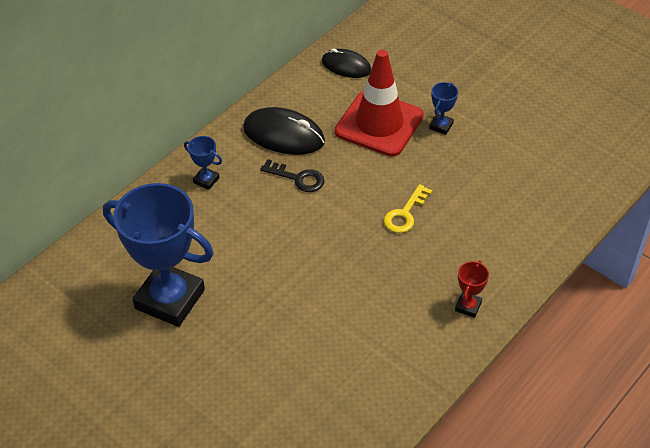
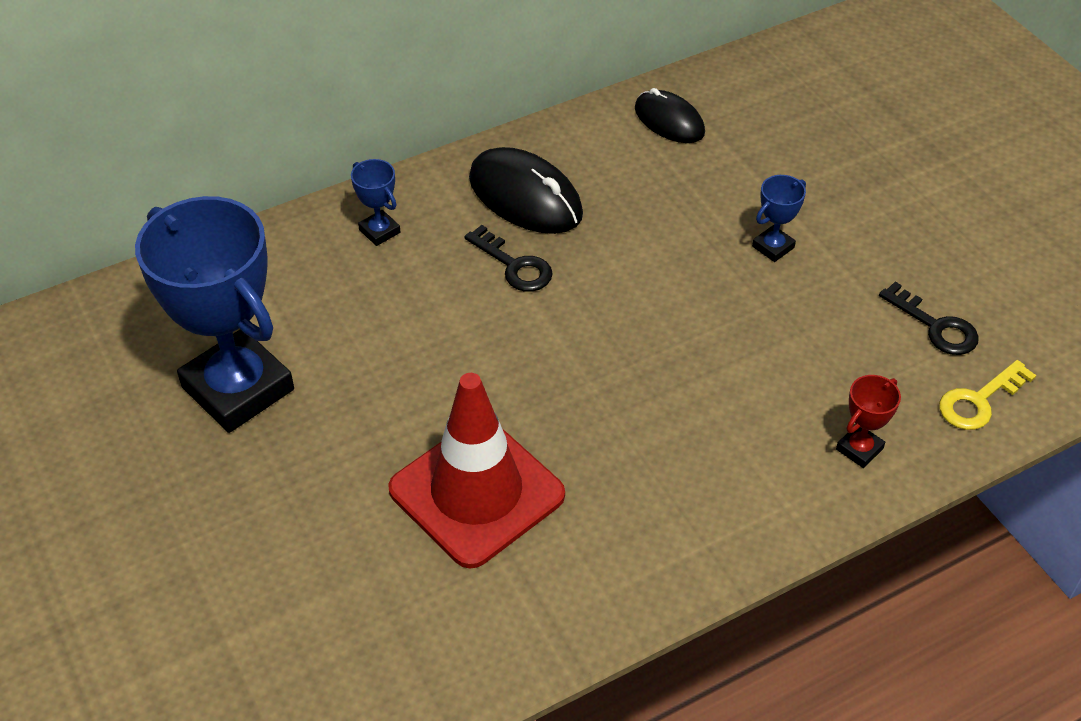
camera: 20 degrees right, 0 degrees up
red traffic cone [335,50,424,157] -> red traffic cone moved to [388,373,565,569]
yellow key [383,184,432,233] -> yellow key moved to [939,360,1036,430]
red trophy [455,260,489,318] -> red trophy moved to [836,375,901,468]
none -> black key [879,282,979,355]

